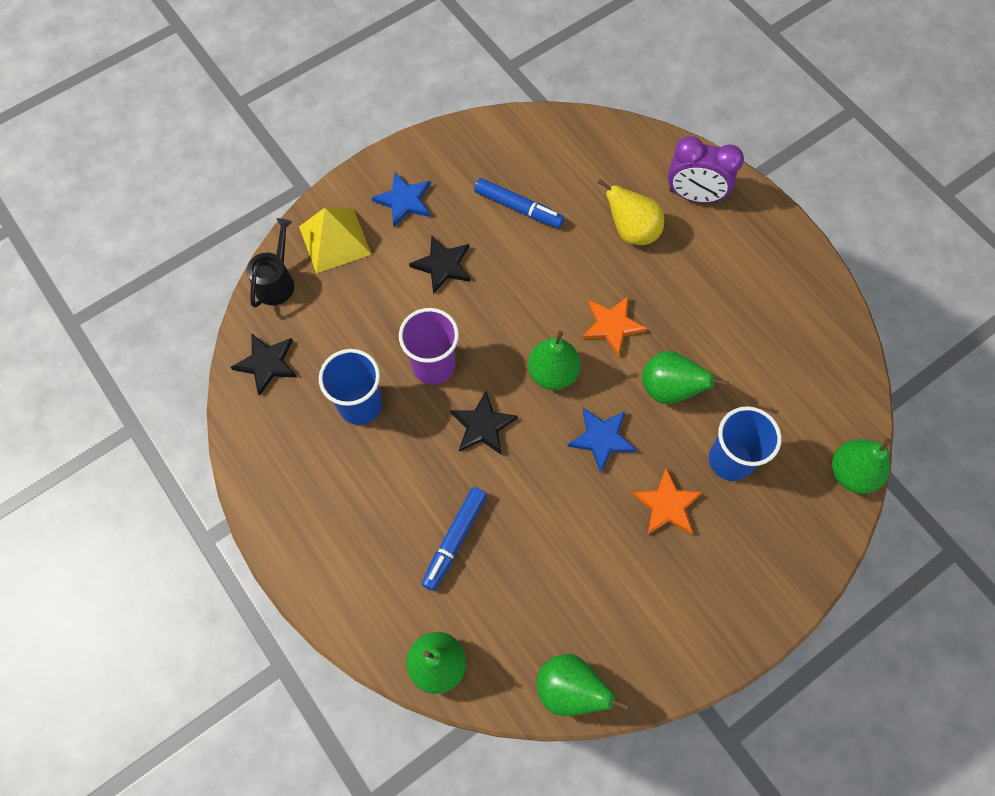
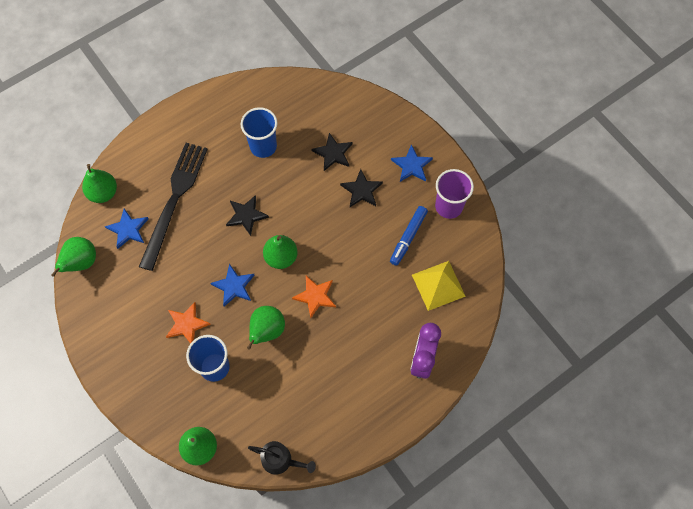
camera: 90 degrees right, 0 degrees up
black star [231,334,297,396] -> black star moved to [311,133,352,171]
black watering can [247,218,294,307] -> black watering can moved to [248,441,316,475]
yellow pyramid [299,208,372,273] -> yellow pyramid moved to [412,261,466,311]
purple cup [399,308,459,385] -> purple cup moved to [435,169,474,219]
blue marker [422,487,487,591] -> black fork [139,143,208,271]
yellow pear [598,179,664,245] -> none
none -> blue star [105,209,149,249]

